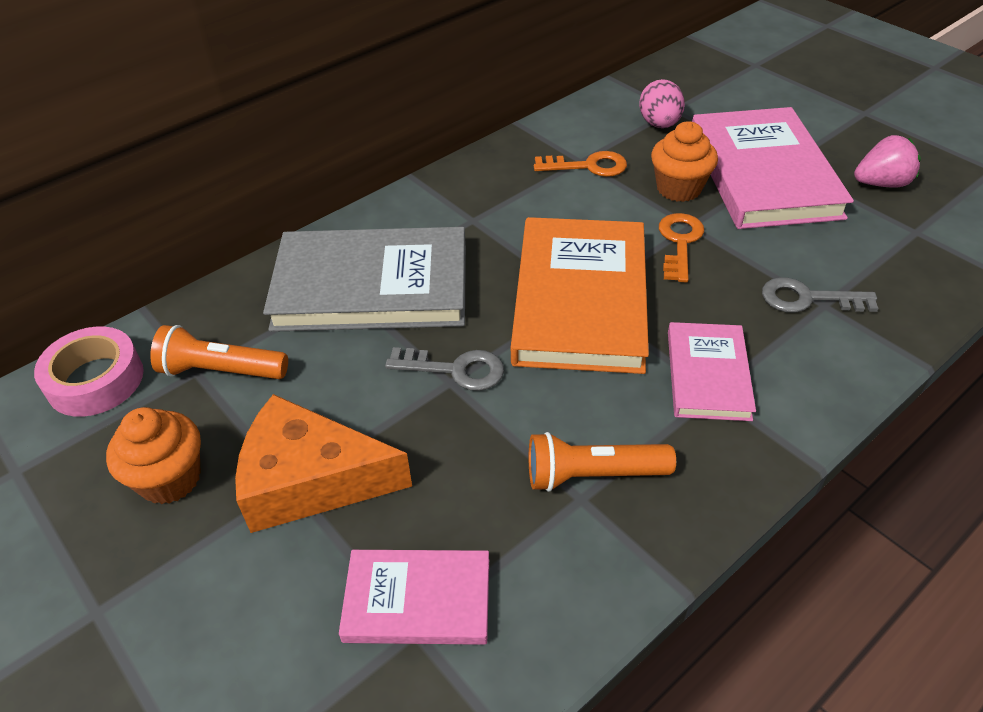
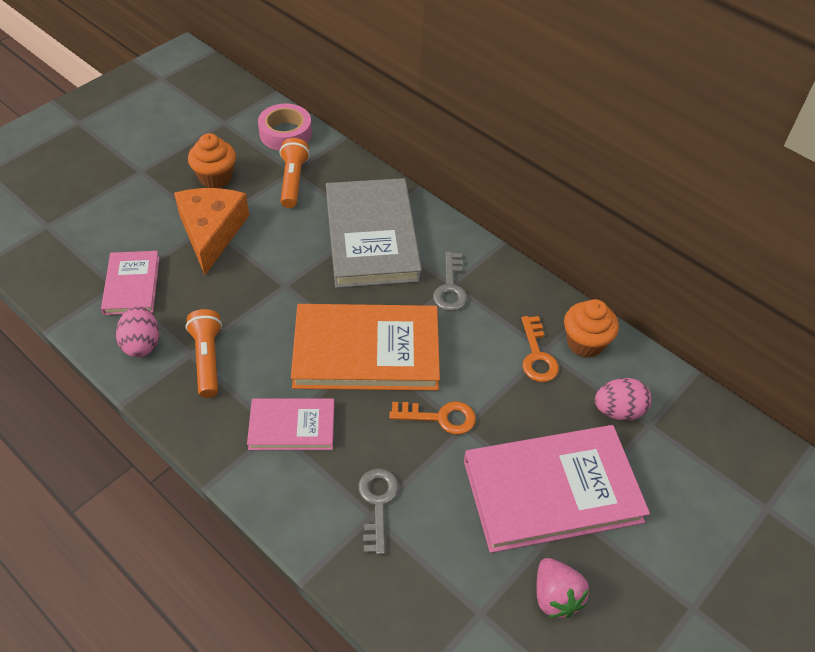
camera: 80 degrees right, 5 degrees up
grey key [385,347,504,391] -> grey key moved to [433,252,467,311]
orange cupcake [651,121,718,202] -> orange cupcake moved to [564,299,619,358]
none -> pink egg [116,306,159,357]

